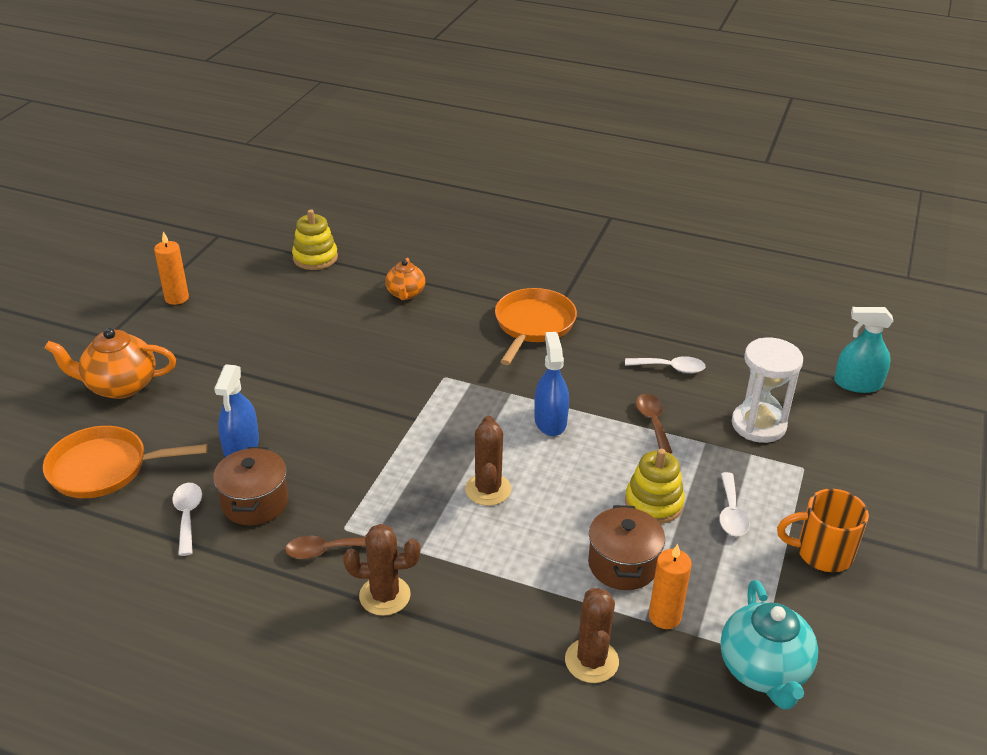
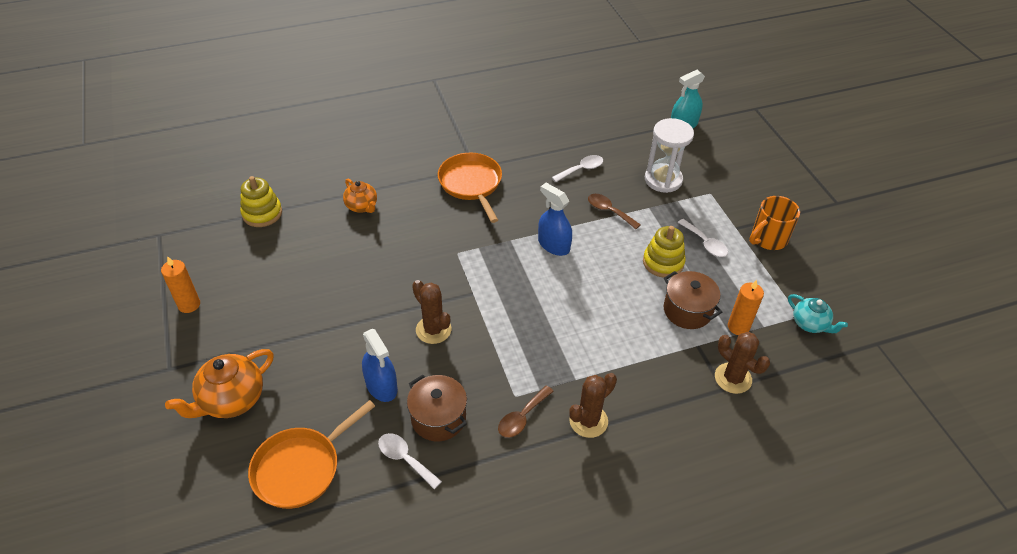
camera: 40 degrees left, 10 degrees up
brown cactus [465,416,511,506] -> brown cactus moved to [412,280,451,344]
turquoise teapot [720,580,818,709] -> turquoise teapot [788,294,848,333], size x0.62

